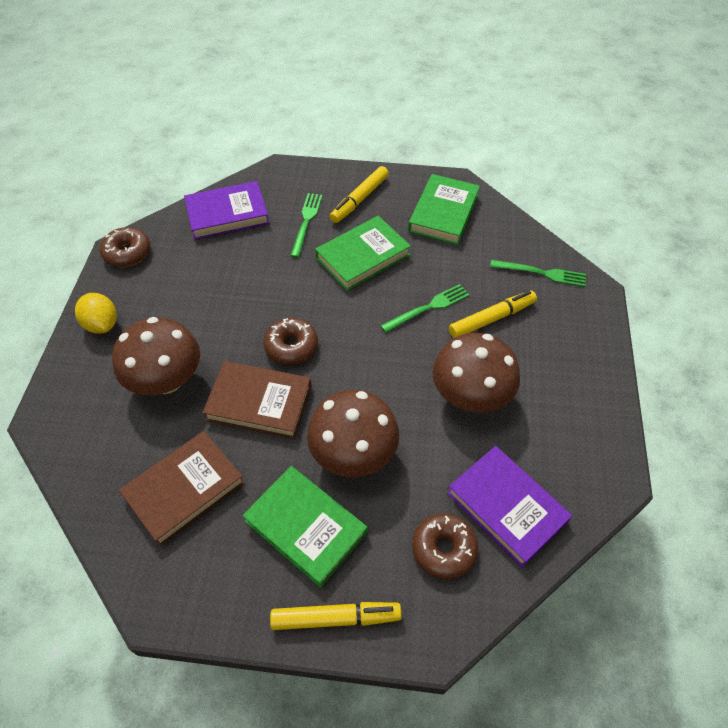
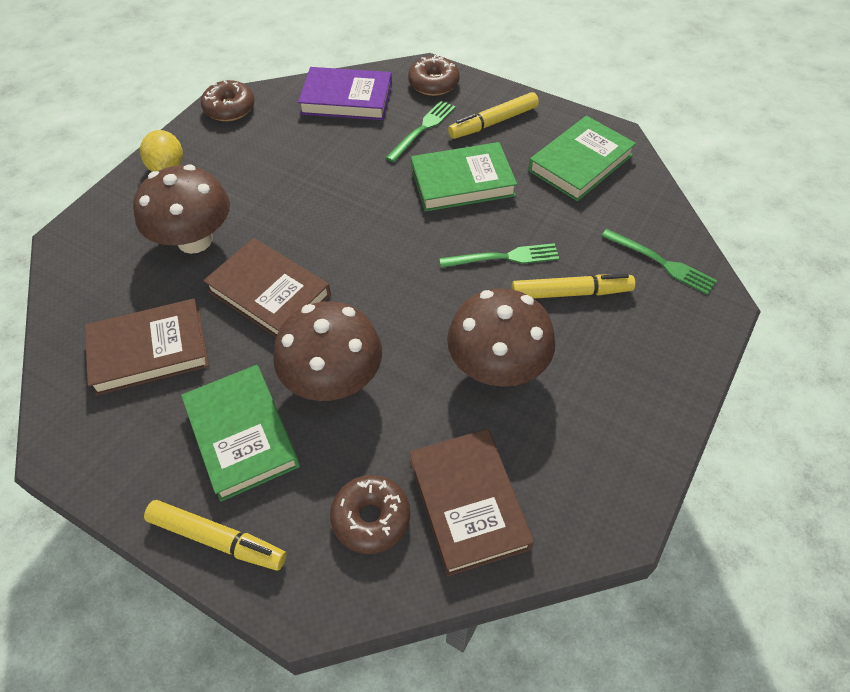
camera: 25 degrees right, 0 degrees up
brown donut [263,318,318,365] -> brown donut moved to [408,55,460,96]
purple book [447,446,572,567] -> brown book [409,429,534,576]

